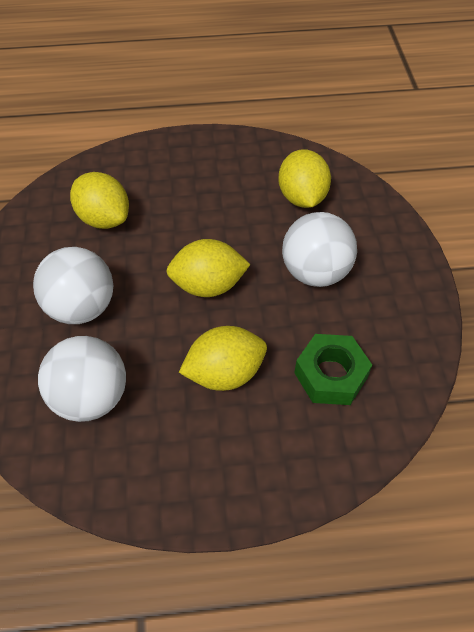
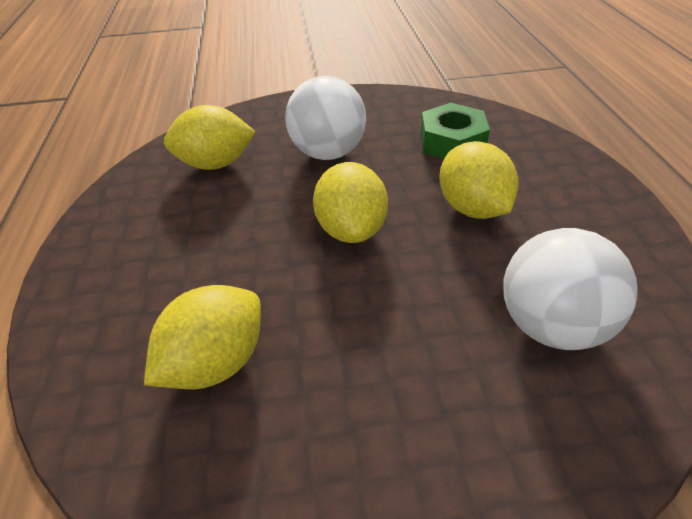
camera: 90 degrees left, 10 degrees down
white ball [33,247,113,324] -> none

